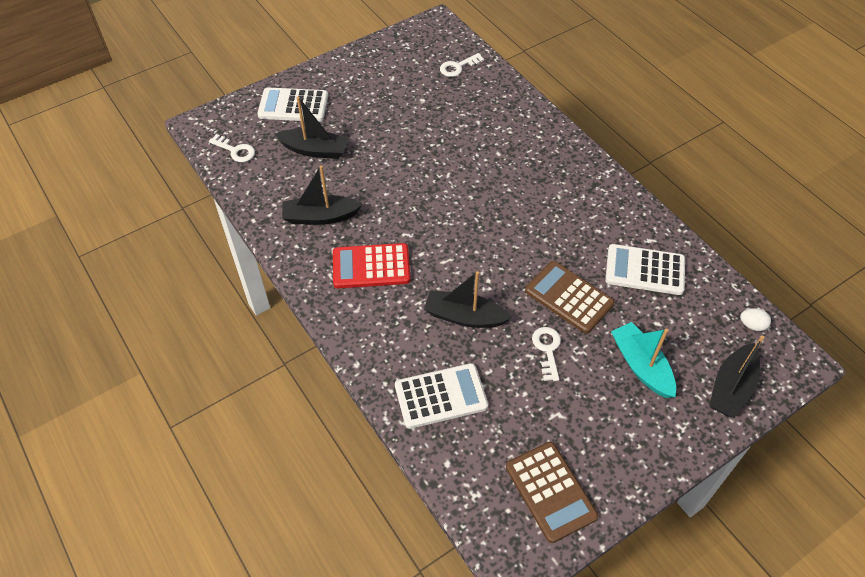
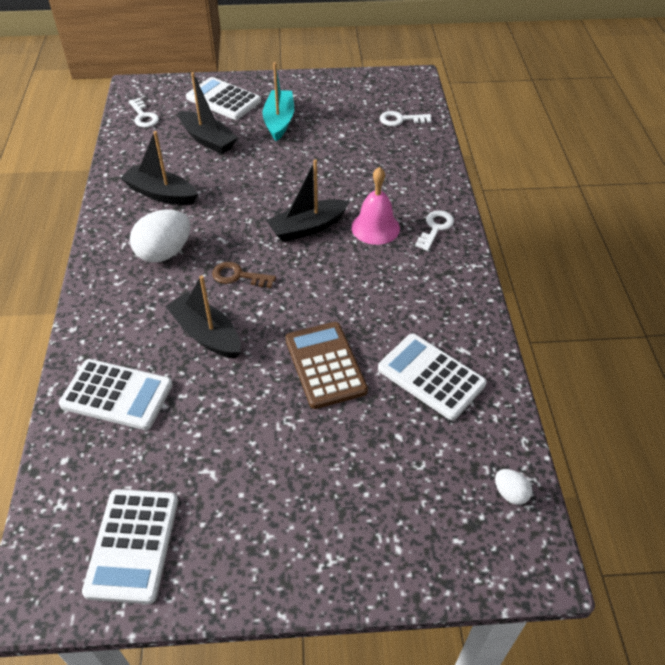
camera: 30 degrees right, 5 degrees down
red calculator [333,243,411,288] -> white egg [130,209,191,263]
brown calculator [506,442,598,543] -> white calculator [82,489,178,604]
white key [532,327,561,381] -> white key moved to [415,210,454,251]
turquoise boat [611,322,676,398] -> turquoise boat moved to [263,62,294,141]
black boat [709,336,764,418] -> black boat moved to [266,159,350,242]
none -> brown key [212,261,276,288]
none -> pink bell [351,167,400,245]

